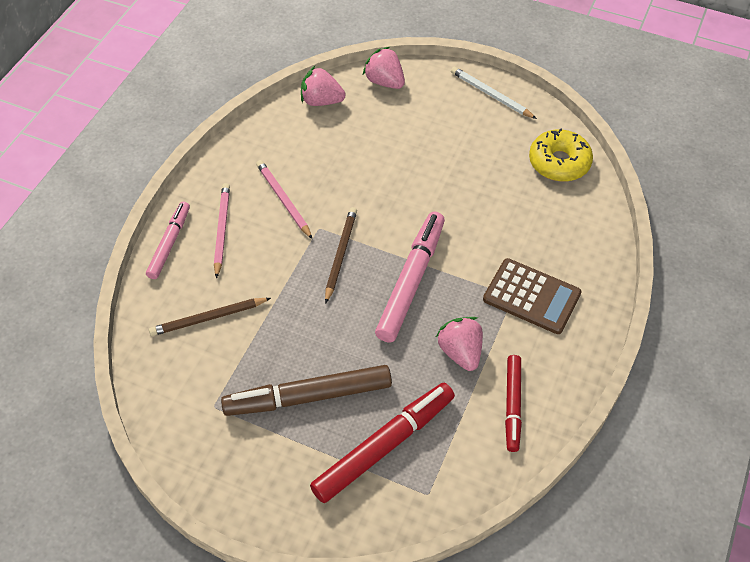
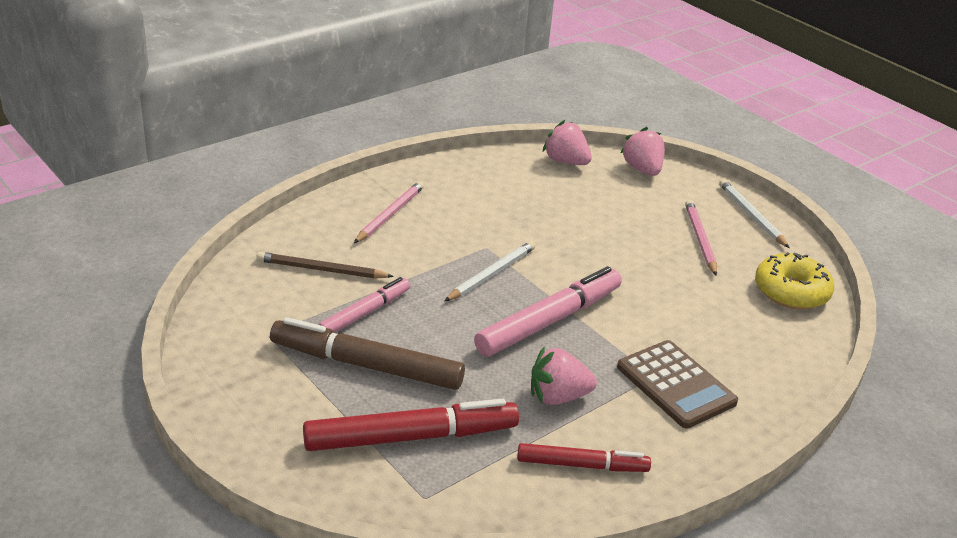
camera: 25 degrees right, 20 degrees down
pink marker [146,202,190,279] -> pink marker moved to [318,277,410,333]
pink pencil [256,160,312,239] -> pink pencil moved to [685,200,717,276]
brown pencil [325,207,357,304] -> white pencil [444,241,536,302]
pink strawberry [436,317,483,371] -> pink strawberry turned 105 degrees counterclockwise [531,346,597,405]
red marker [505,355,522,452] -> red marker turned 120 degrees counterclockwise [517,443,651,472]

